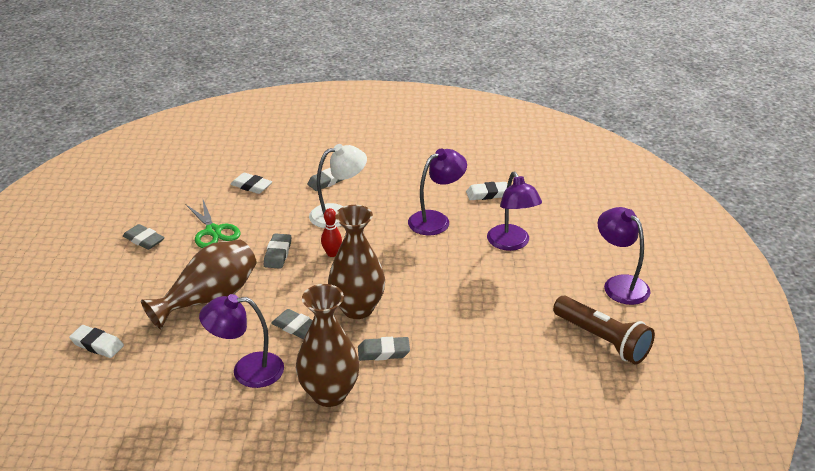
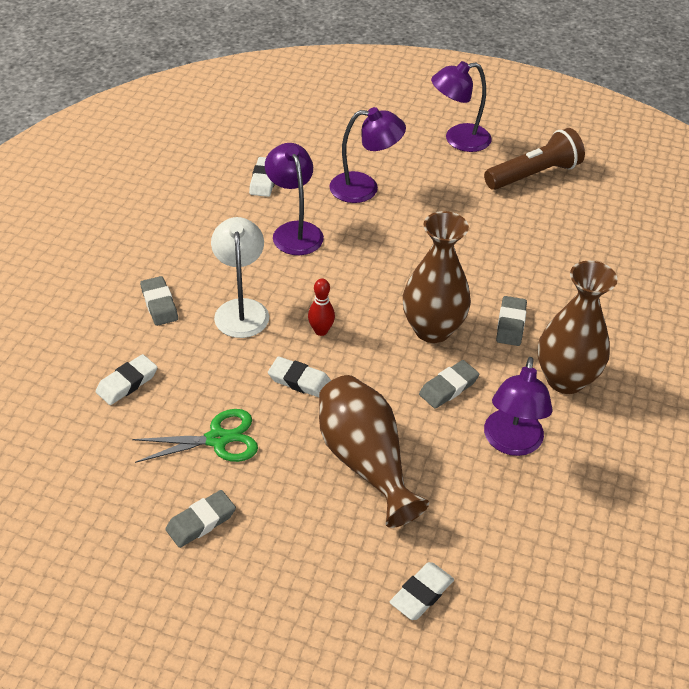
camera: 75 degrees left, 10 degrees up
grey eraser [264,234,291,269] -> white eraser [268,356,331,398]

